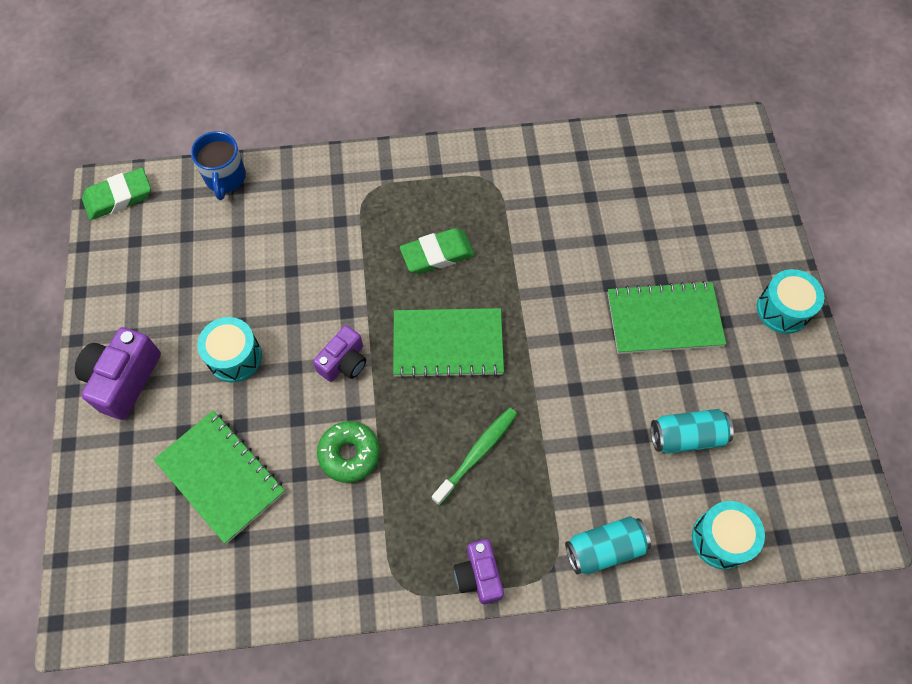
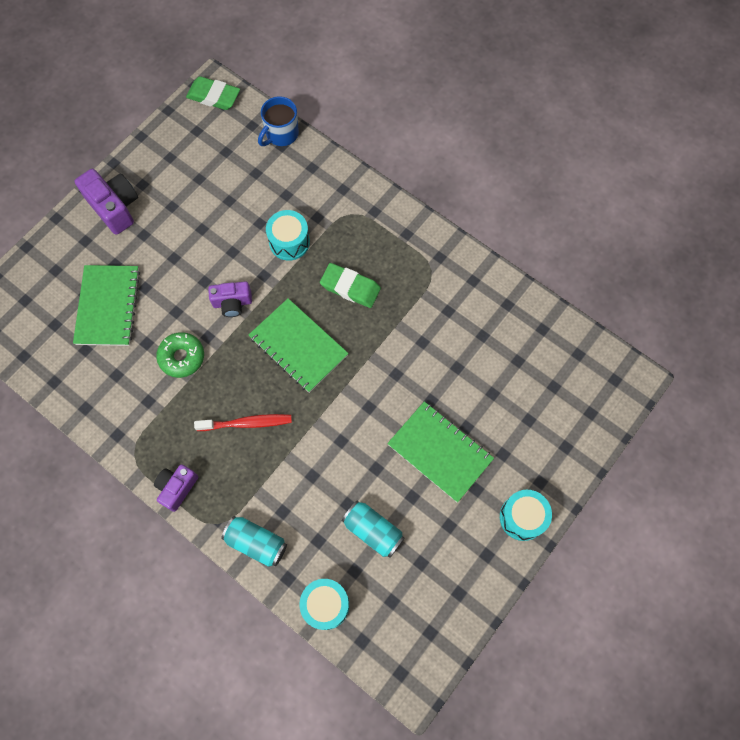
camera: 45 degrees right, 5 degrees up
purple camera [75,327,161,420] -> purple camera turned 75 degrees clockwise [75,169,138,235]
turquoise drum [197,317,262,382] -> turquoise drum moved to [266,210,310,261]
green toothbrush [432,408,517,506] -> red toothbrush [194,414,292,431]

